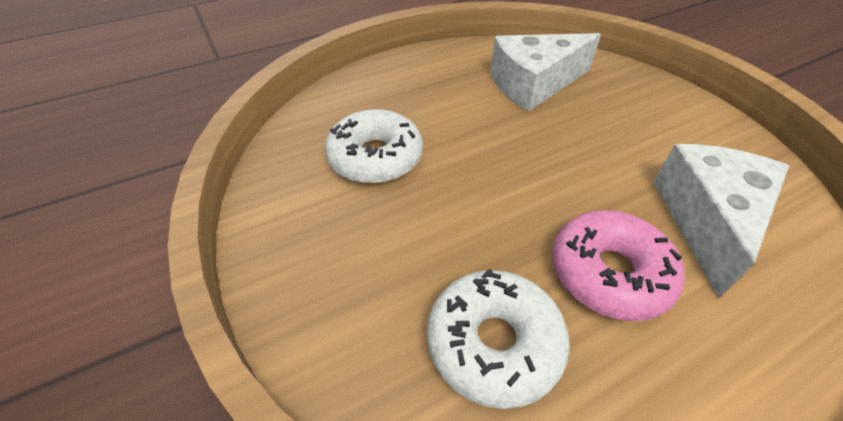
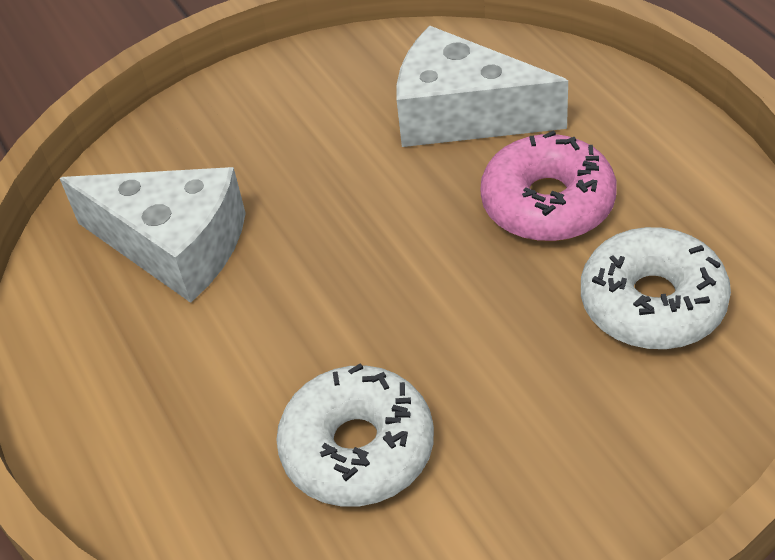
camera: 85 degrees left, 0 degrees up
white cheese [490,33,601,112] -> white cheese turned 45 degrees counterclockwise [60,167,246,303]

